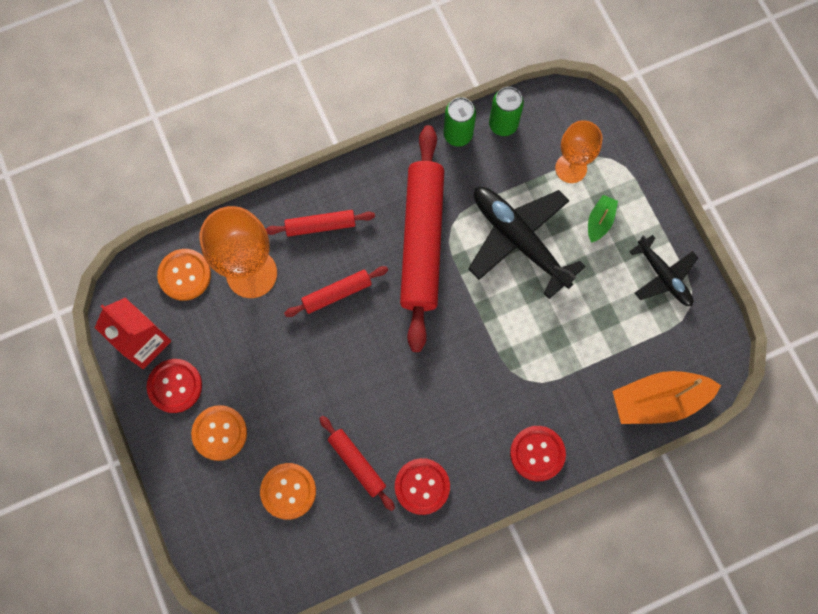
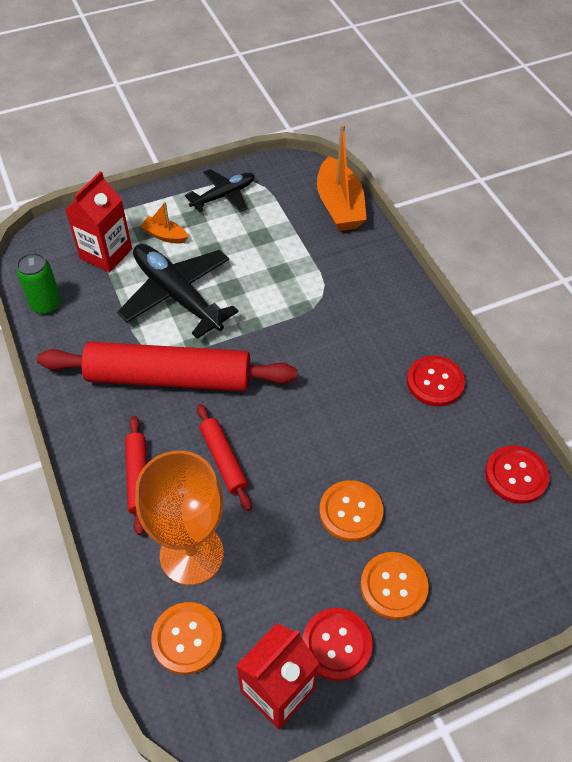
camera: 90 degrees left, 20 degrees down
orange button [260,463,316,520] -> orange button moved to [319,480,383,542]
red rolling pin [319,416,395,511] -> none
green can [444,97,476,147] -> none
black plane [468,187,586,299] -> black plane turned 90 degrees clockwise [117,244,239,339]
red button [510,426,566,481] -> red button moved to [485,445,549,504]
orange goblet [555,120,602,183] -> red carton [65,171,132,273]
green boat [588,195,618,243] -> orange boat [140,202,188,244]

